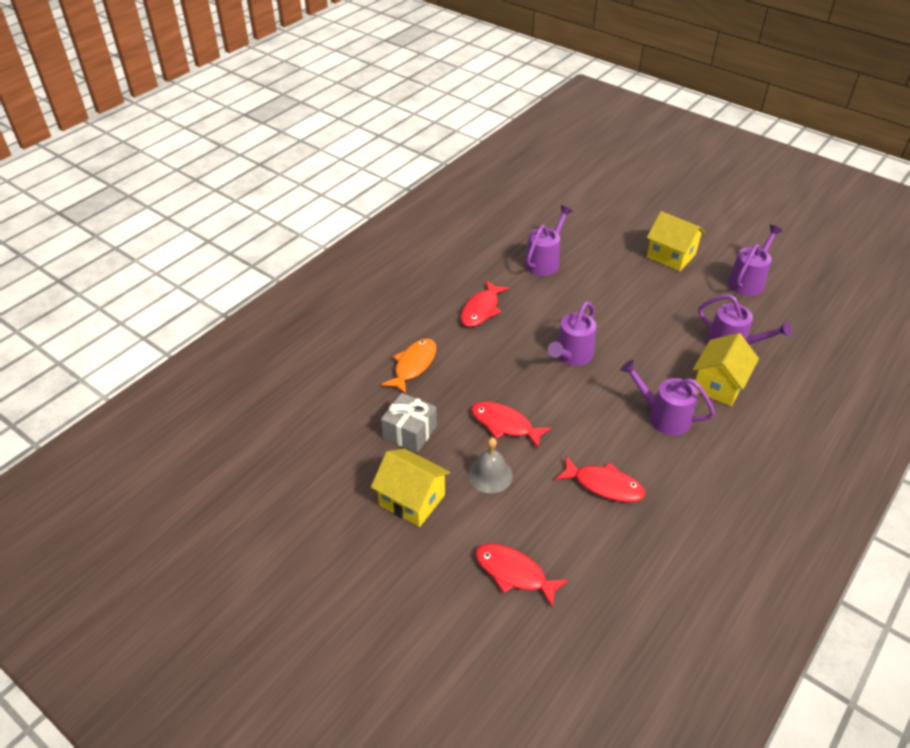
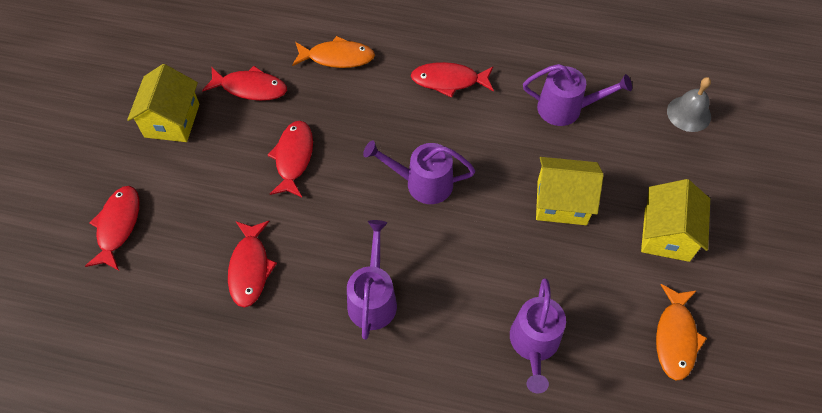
camera: 65 degrees right, 15 degrees up
grey gift [381,393,437,453] -> red fish [202,66,287,101]
grey bell [468,437,513,493] -> grey bell moved to [667,77,711,132]
yellow house [693,333,759,406] -> yellow house moved to [536,157,604,225]
purple watering can [728,225,783,296] -> orange fish [656,284,707,381]

